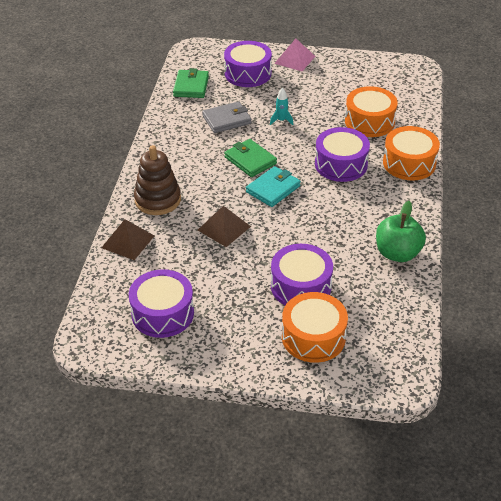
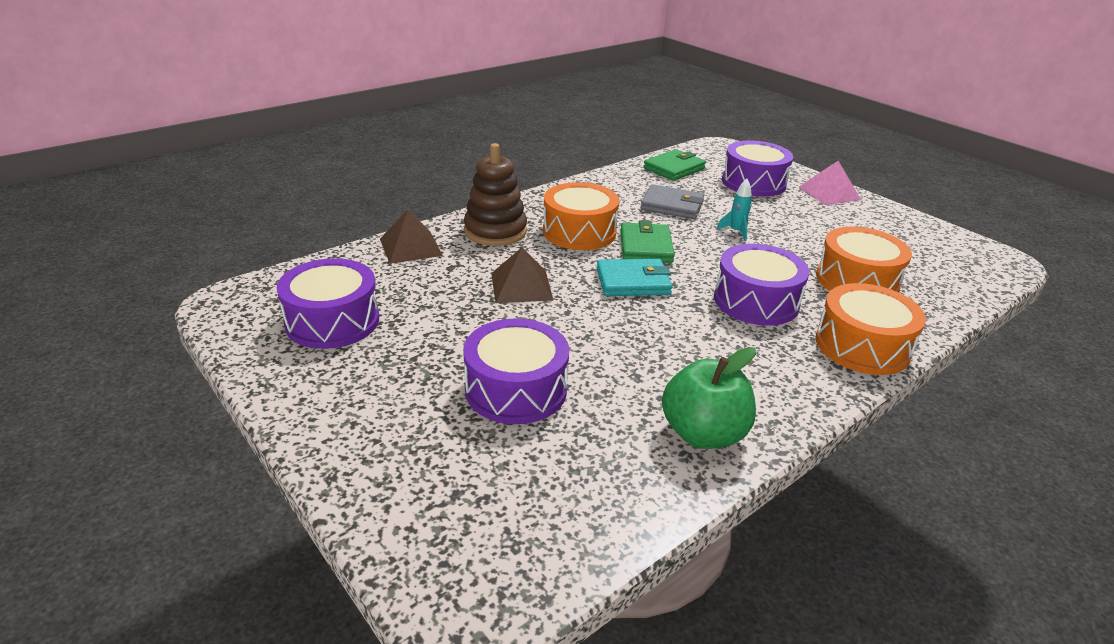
camera: 40 degrees right, 10 degrees down
orange drum [282,292,348,363] -> orange drum moved to [543,182,619,250]

